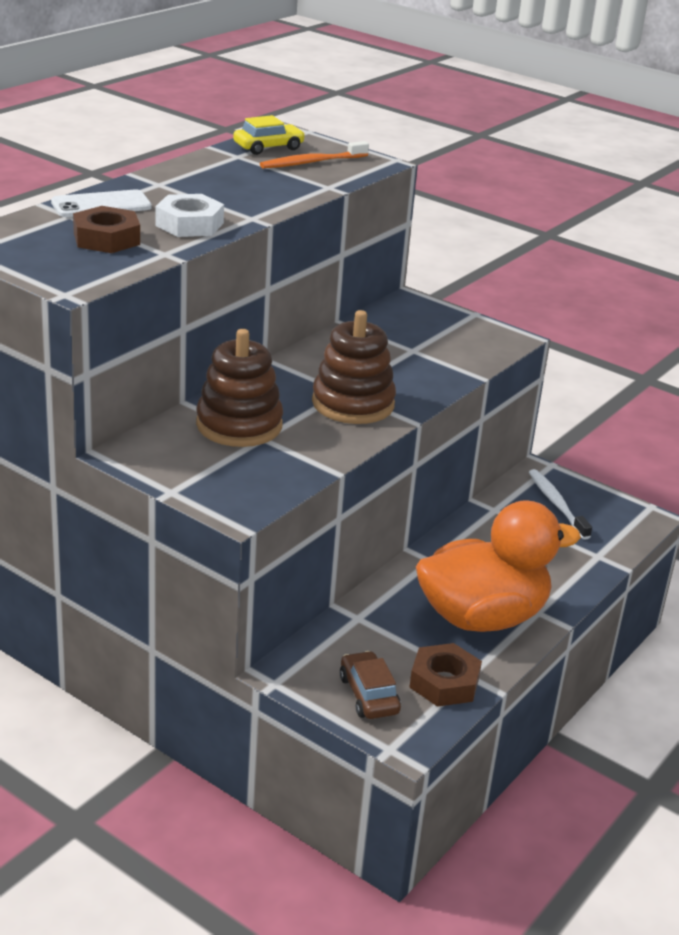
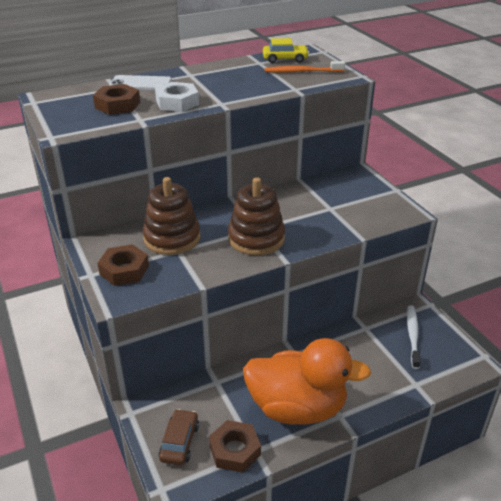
camera: 30 degrees right, 5 degrees up
none -> brown nut [97,244,149,286]

